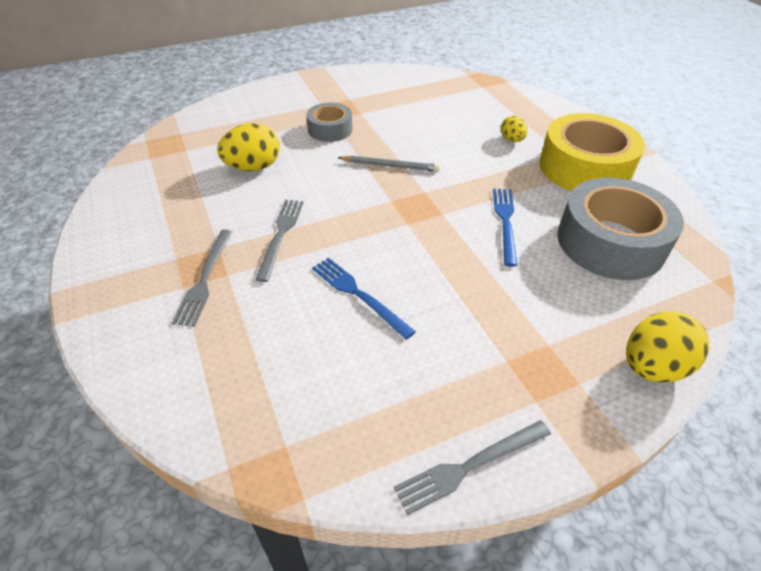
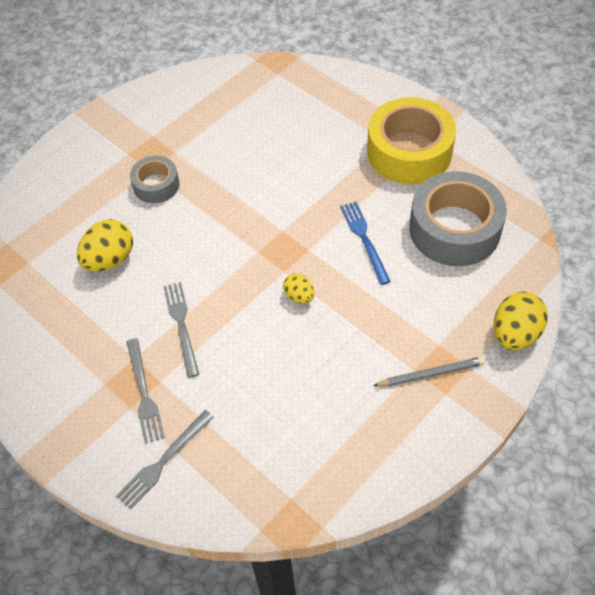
camera: 20 degrees left, 10 degrees up
blue fork [312,258,416,340] -> none
grey pencil [338,156,440,172] -> grey pencil moved to [373,357,485,386]
grey fork [393,421,551,515] -> grey fork moved to [116,410,214,510]
yellow egg [501,116,528,142] -> yellow egg moved to [283,274,314,304]

